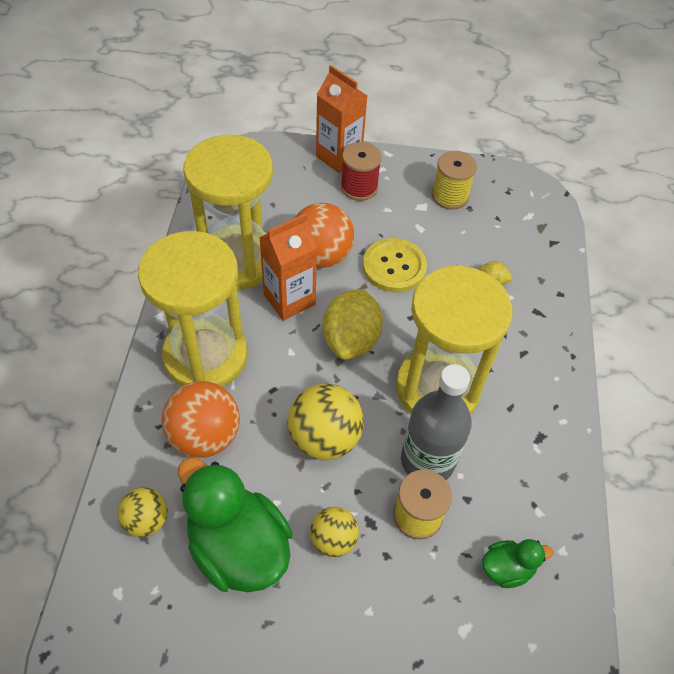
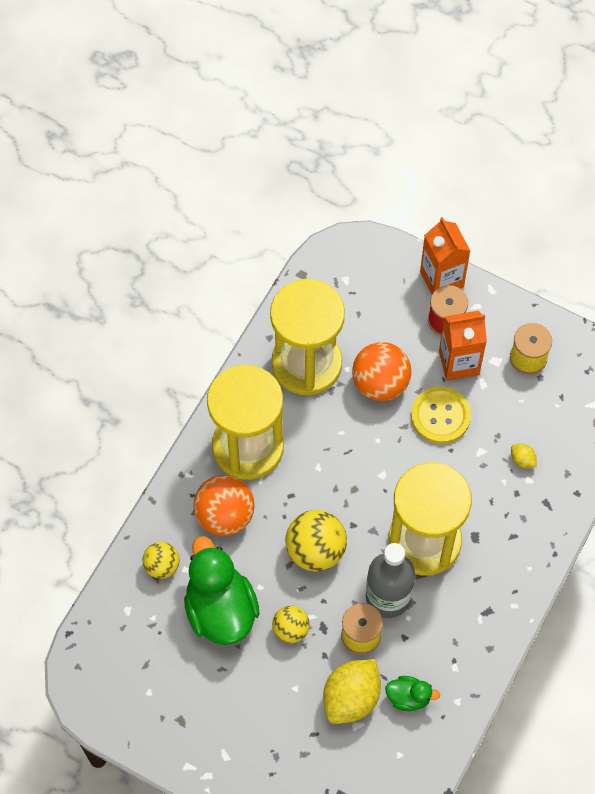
camera: 25 degrees right, 10 degrees up
orange carton [259,213,317,321] -> orange carton moved to [439,310,487,381]
yellow lemon [323,289,383,360] -> yellow lemon moved to [323,659,381,724]

